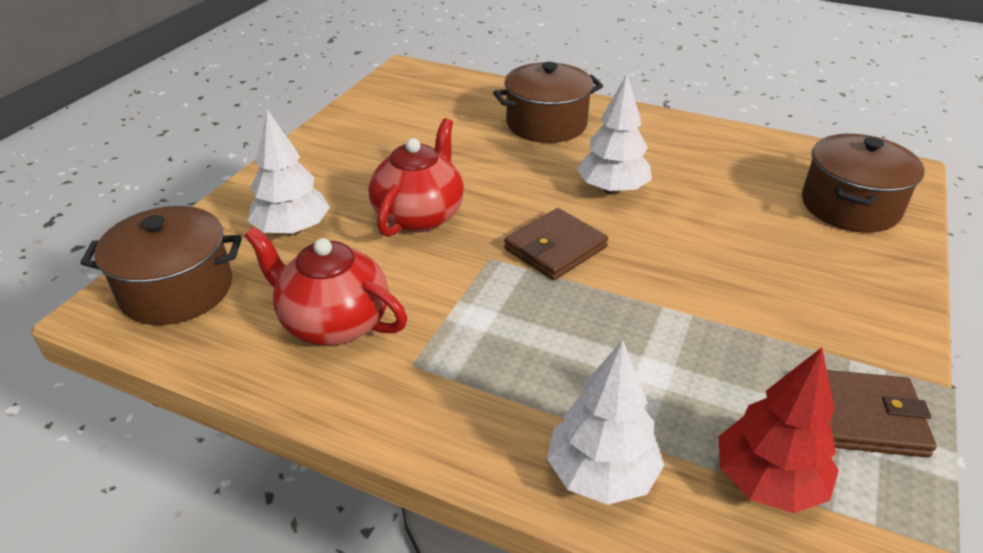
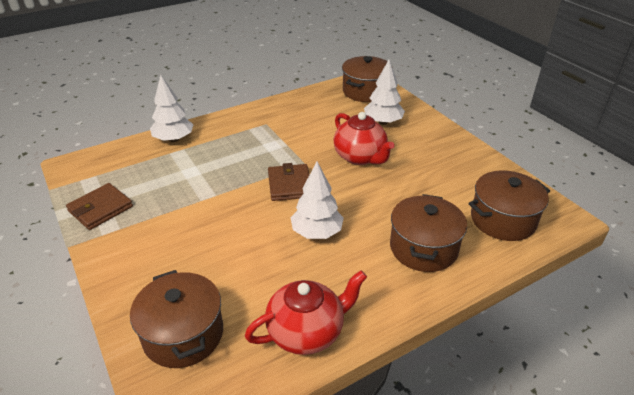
camera: 125 degrees right, 0 degrees up
red teapot [245,227,407,346] -> red teapot moved to [245,270,367,355]
red tree [718,347,839,513] -> none
none -> brown pot [469,170,550,241]

